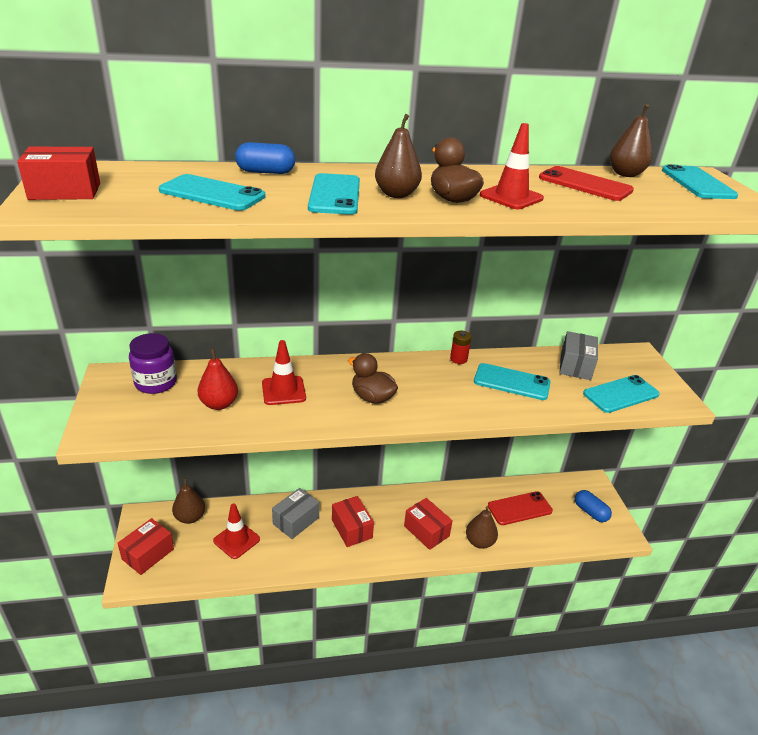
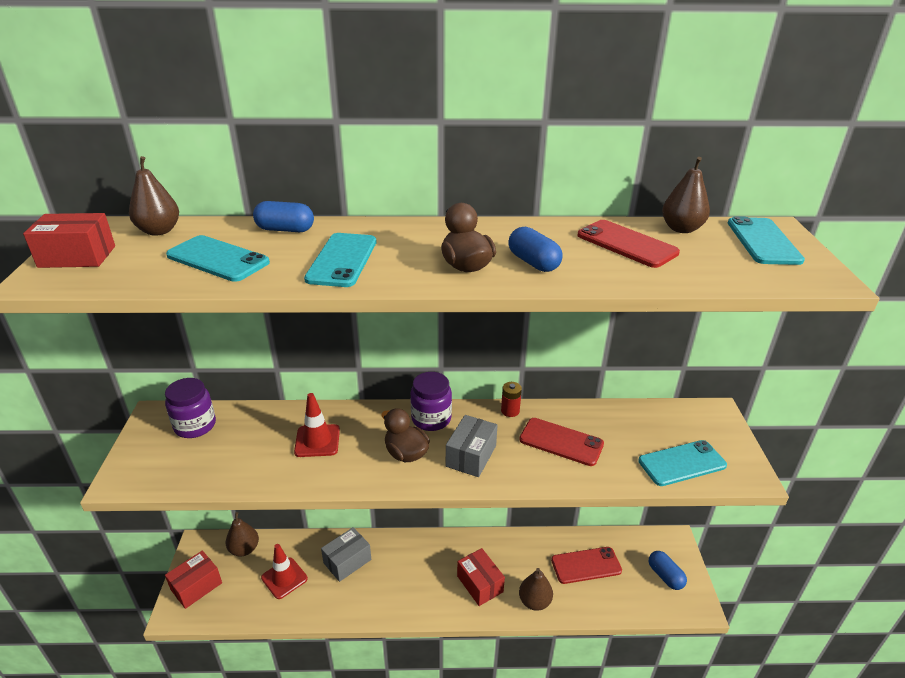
camera: 10 degrees right, 0 degrees up
red pear [197,348,238,410] -> none
red box [332,496,374,547] -> none
brown pear [375,114,422,198] -> brown pear moved to [129,156,179,236]
turquoise phone [474,363,551,400] -> red phone [519,418,604,466]
red traffic cone [480,123,544,209] -> blue capsule [508,226,563,272]
grey box [560,331,598,380] -> grey box moved to [446,415,498,477]
none -> purple jar [411,372,452,431]

